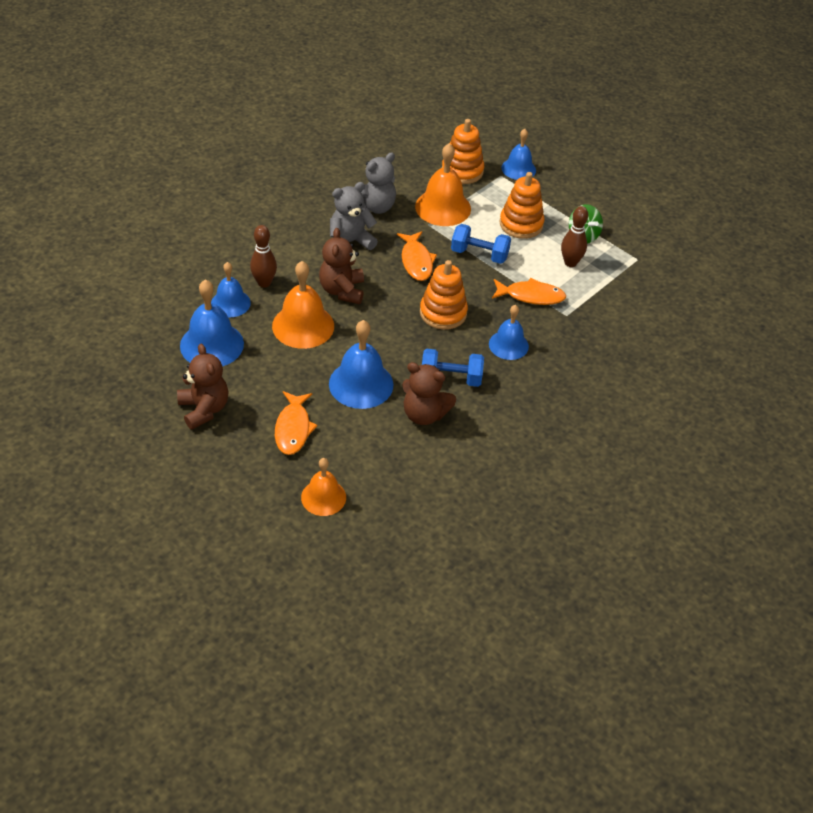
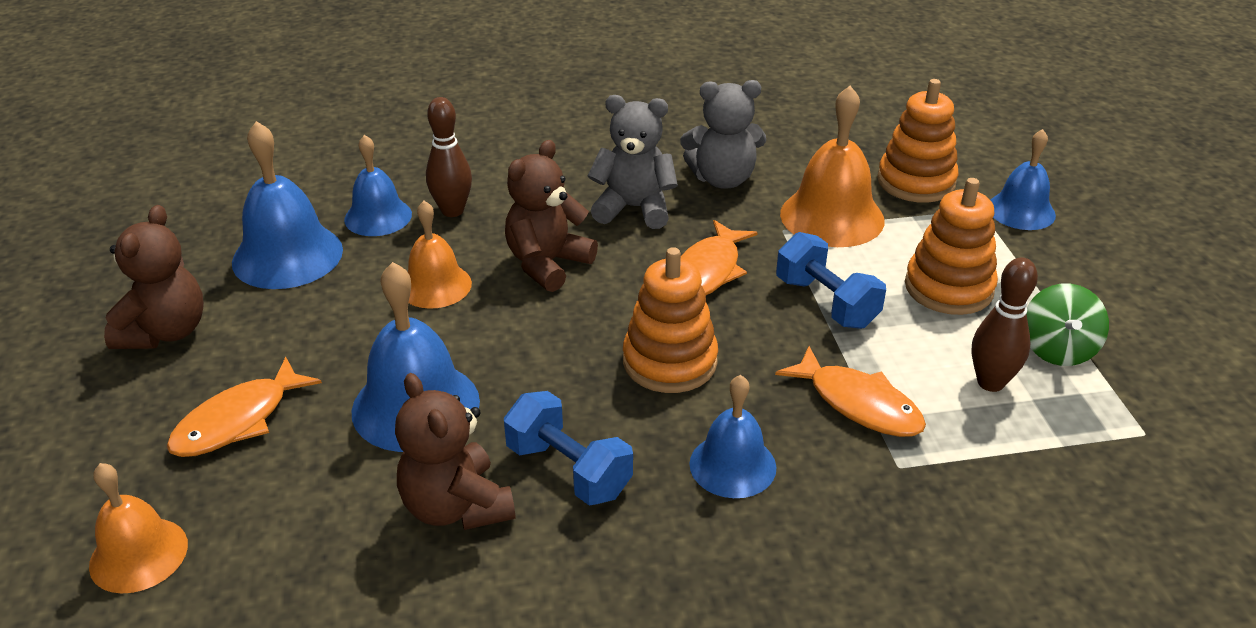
camera: 40 degrees right, 10 degrees down
orange bell [272,261,334,349] -> orange bell [408,201,472,309], size x0.65

